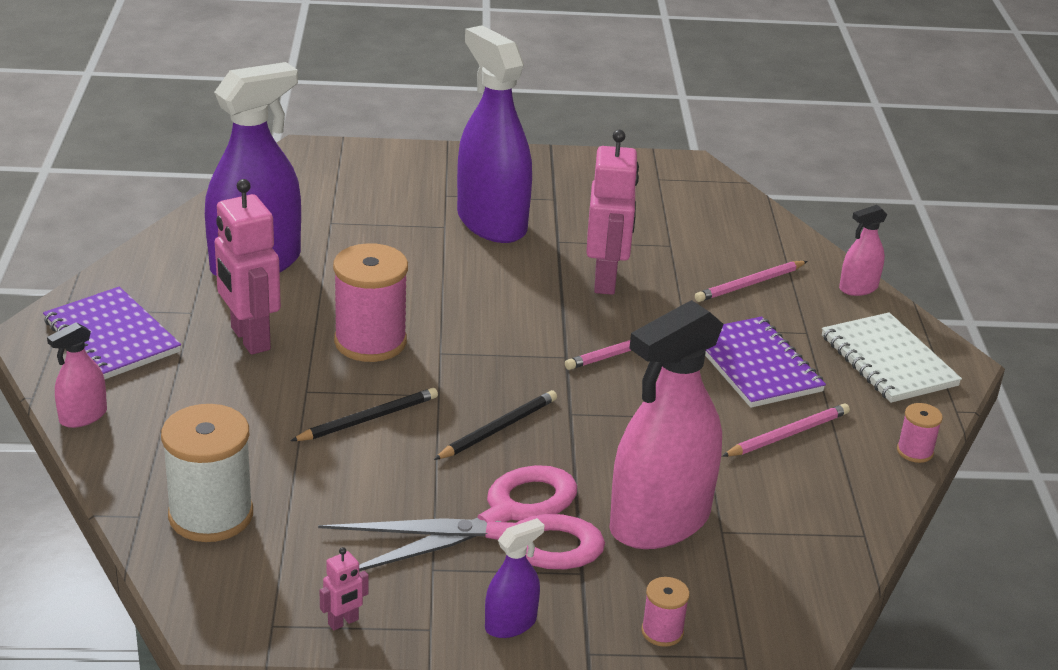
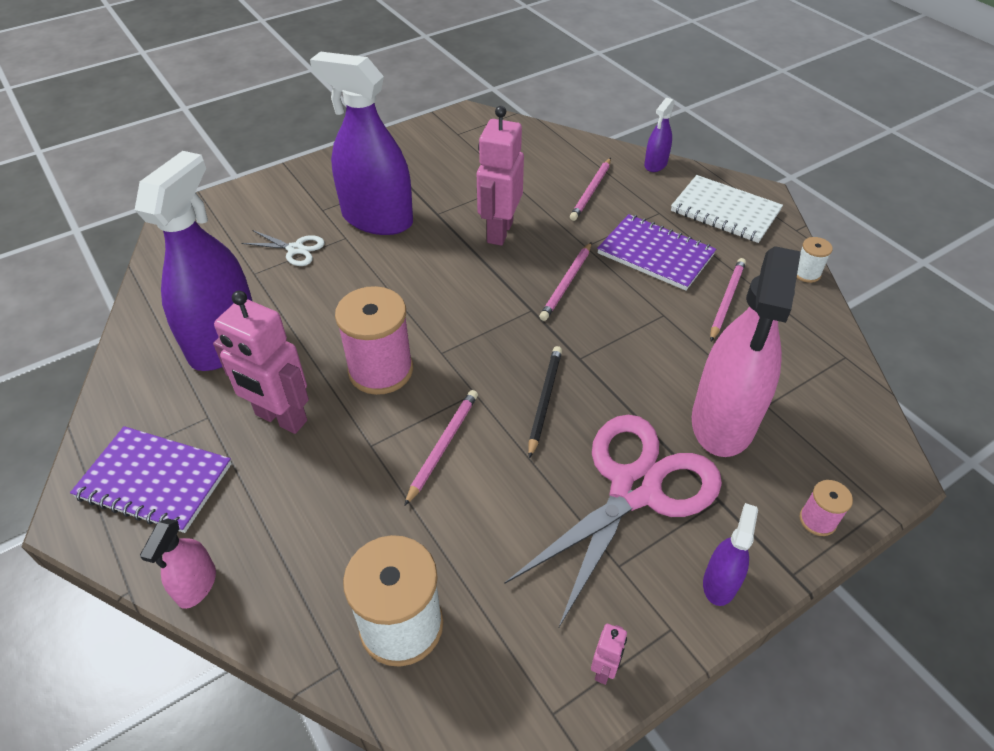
camera: 30 degrees left, 15 degrees up
black pencil [291,388,438,441] -> pink pencil [404,390,478,506]
pink robot [586,130,639,295] -> pink robot turned 135 degrees counterclockwise [477,106,524,246]
pink spray bottle [839,205,887,296] -> purple spray bottle [644,98,675,172]
pink spool [897,403,943,463] -> white spool [797,237,833,283]
none -> white scissors [241,230,325,266]

